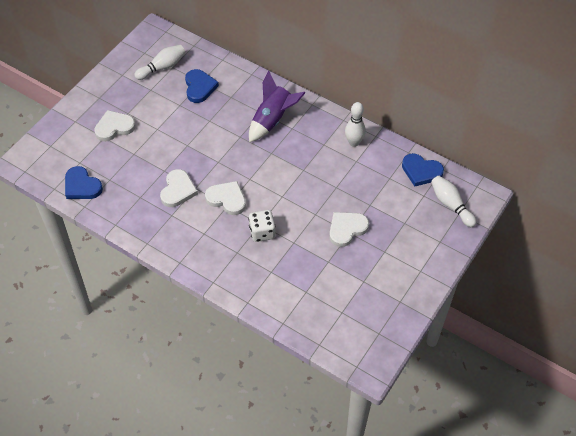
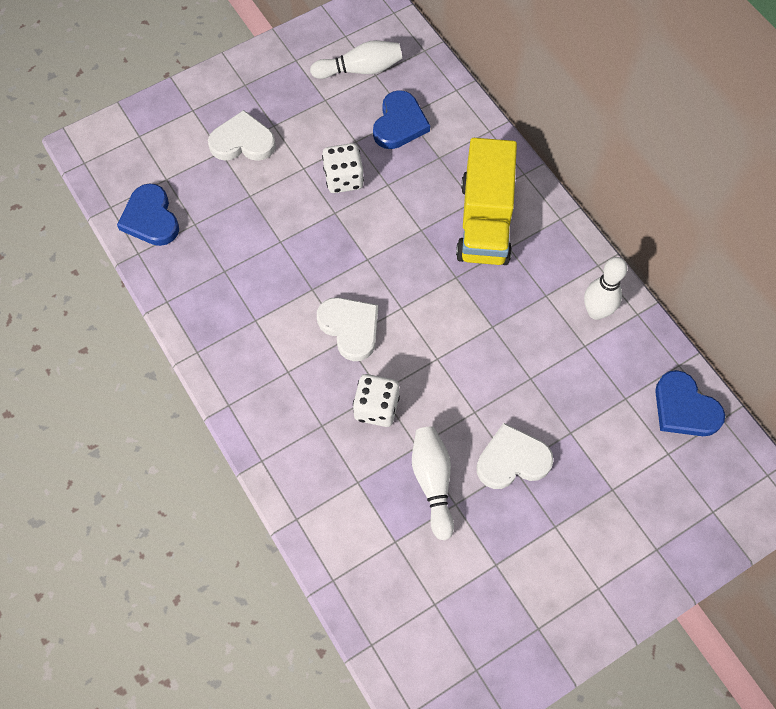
camera: 25 degrees right, 10 degrees up
white heart [160,169,198,207] -> none
purple rocket [249,71,305,142] -> yellow truck [456,138,517,265]
white bowling pin [431,176,477,227] -> white bowling pin moved to [412,426,454,540]
none -> white dice [322,143,364,193]

